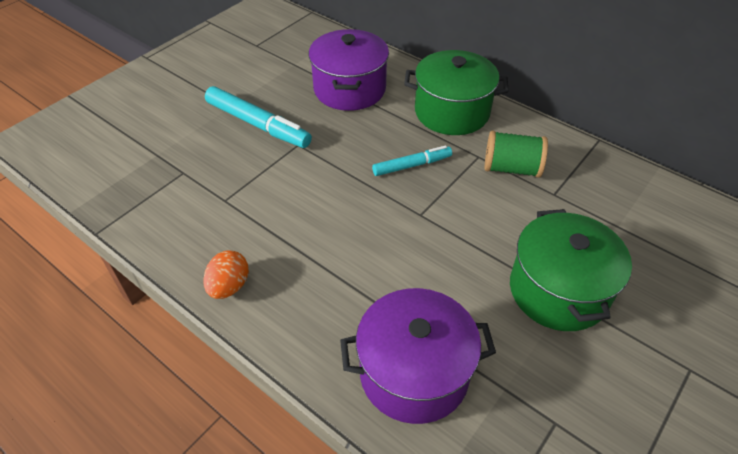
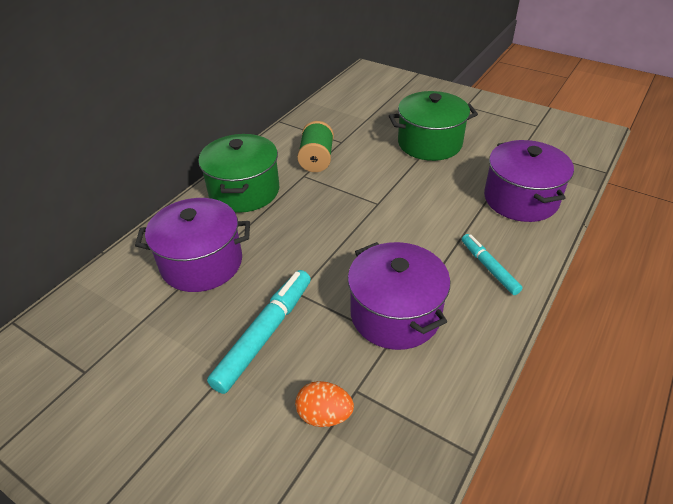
camera: 95 degrees left, 5 degrees down
orange egg [203,250,249,299] -> orange egg moved to [295,381,354,427]
turquoise marker [372,145,452,176] -> turquoise marker moved to [462,234,523,295]
none -> purple pot [348,242,450,350]

